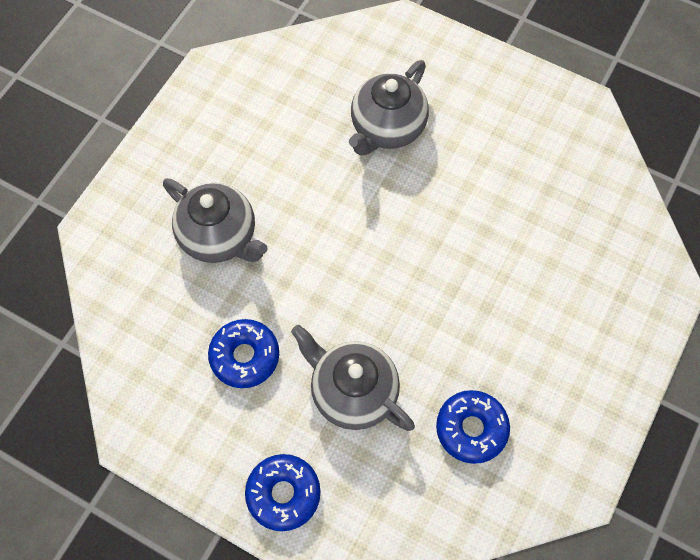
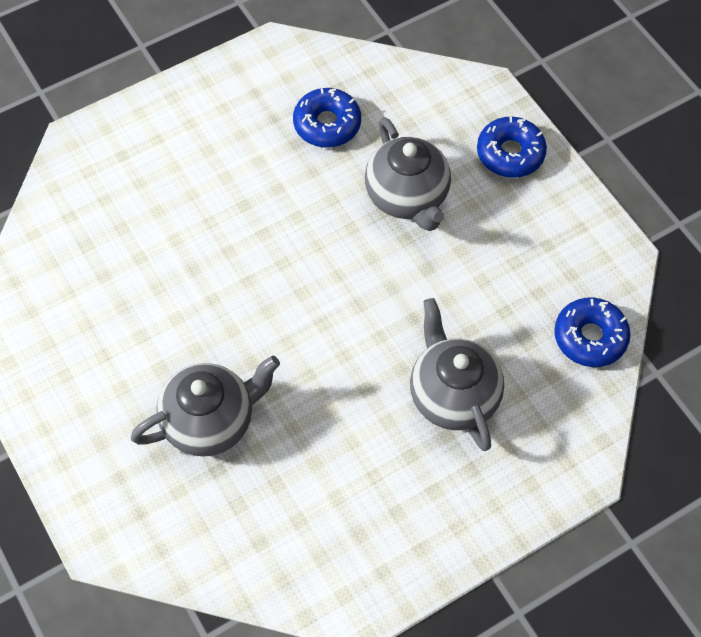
camera: 150 degrees left, 5 degrees down
blue donut [208,319,279,388] -> blue donut moved to [554,297,630,367]

